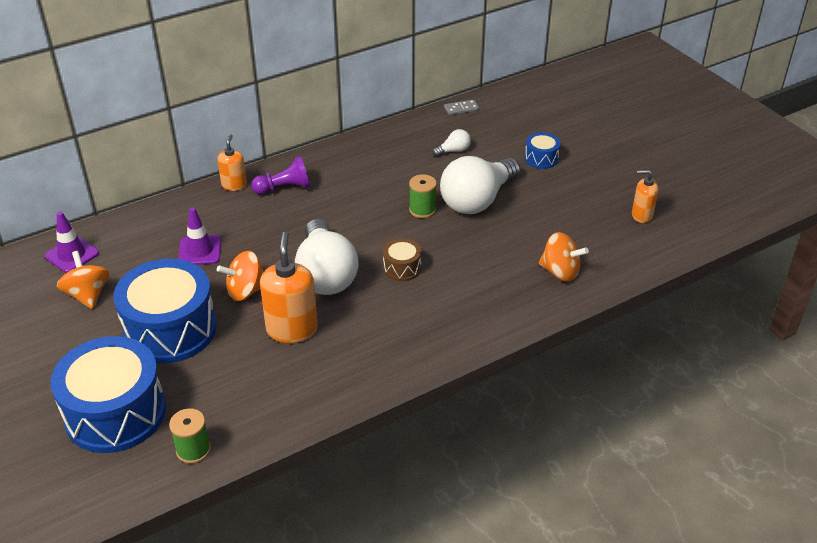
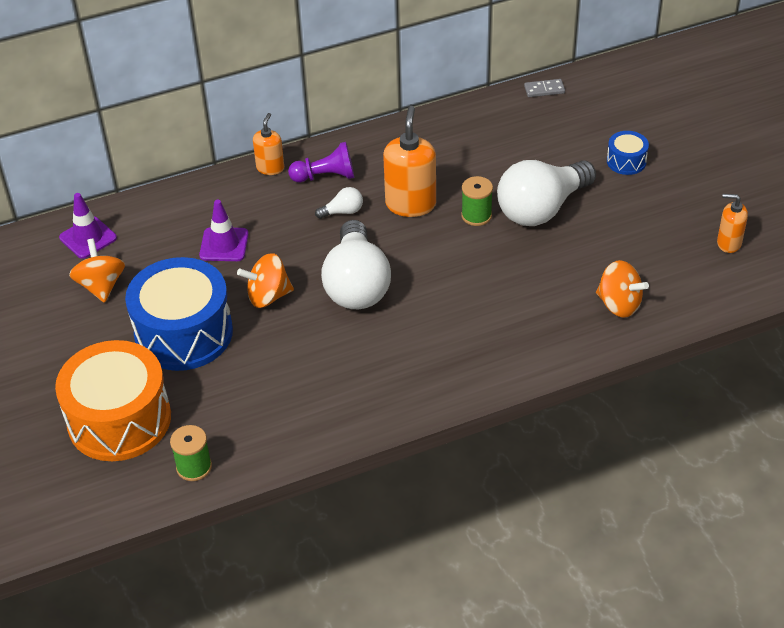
camera: 10 degrees right, 5 degrees up
blue drum [51,336,166,453] -> orange drum [55,340,171,461]
orange soap dispenser [260,232,318,343] -> orange soap dispenser moved to [383,106,436,217]
brown drum [383,238,422,281] -> none
white light bulb [433,129,471,157] -> white light bulb moved to [315,187,363,219]

